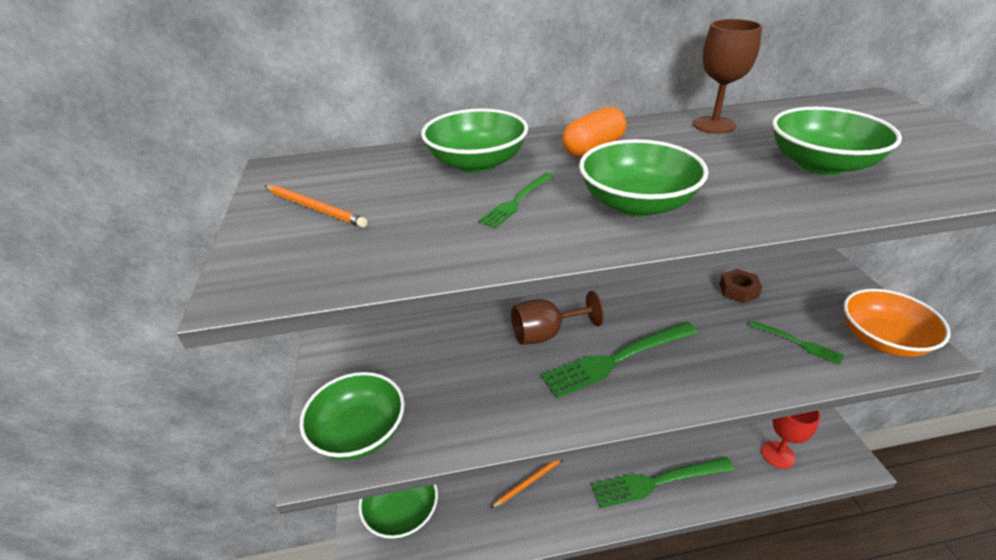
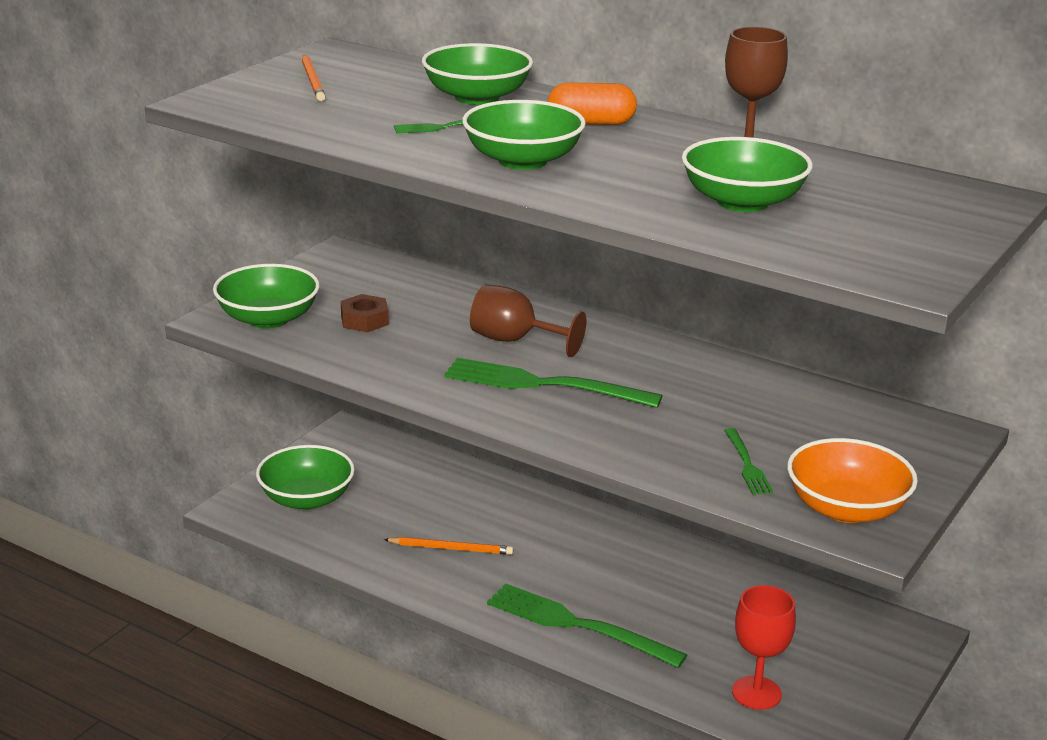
camera: 40 degrees right, 10 degrees down
brown nut [720,269,762,303] -> brown nut moved to [341,294,389,332]

